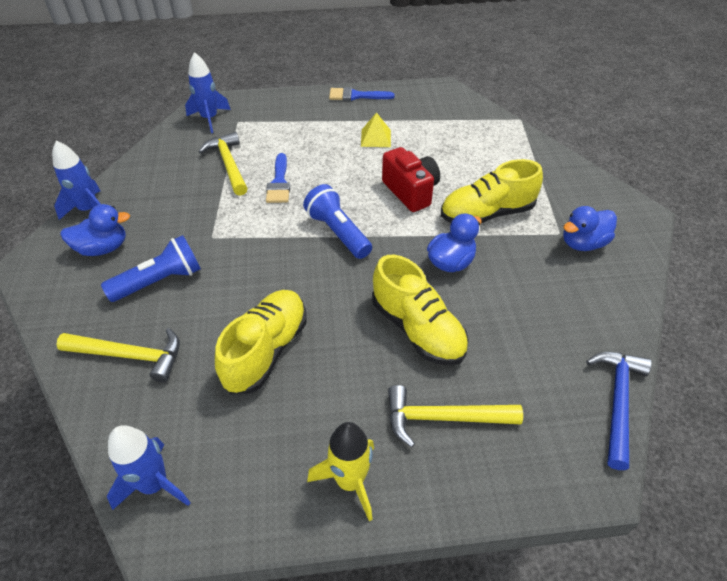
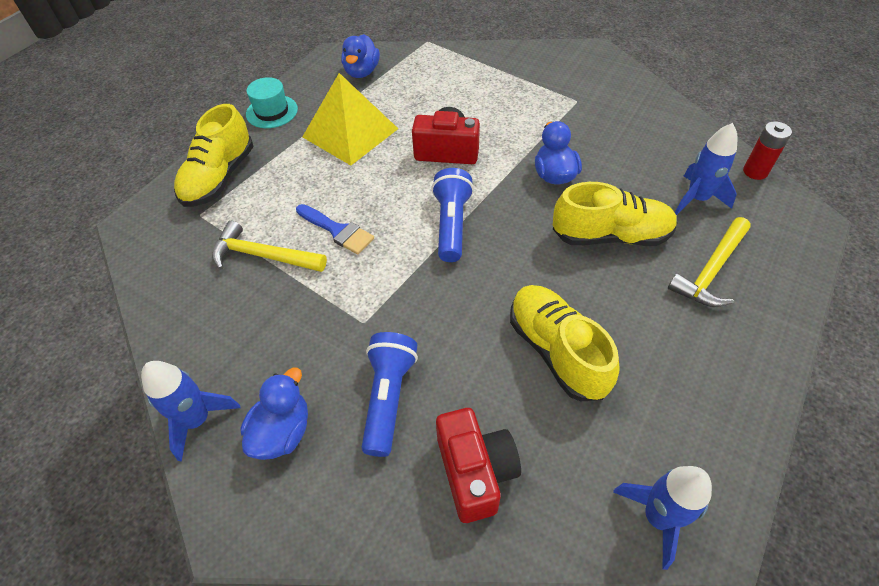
camera: 50 degrees left, 5 degrees up
yellow hammer [56,328,180,383] -> red camera [436,408,521,523]
blue rocket [185,52,231,133] -> blue rocket moved to [675,123,738,216]
blue flashlight [303,184,372,259] -> blue flashlight turned 90 degrees clockwise [431,168,474,262]
yellow rocket [307,422,374,521] -> none
blue brush [329,87,394,101] -> turquoise hat [246,77,298,128]
yellow pyramid [361,112,391,147] -> yellow pyramid [302,73,398,165], size x2.02
yellow shoe [441,159,543,223] -> yellow shoe moved to [174,104,253,207]
blue duck [563,206,617,251] -> blue duck moved to [341,34,380,78]
blue hammer [586,352,652,470] -> red battery [743,122,792,180]

